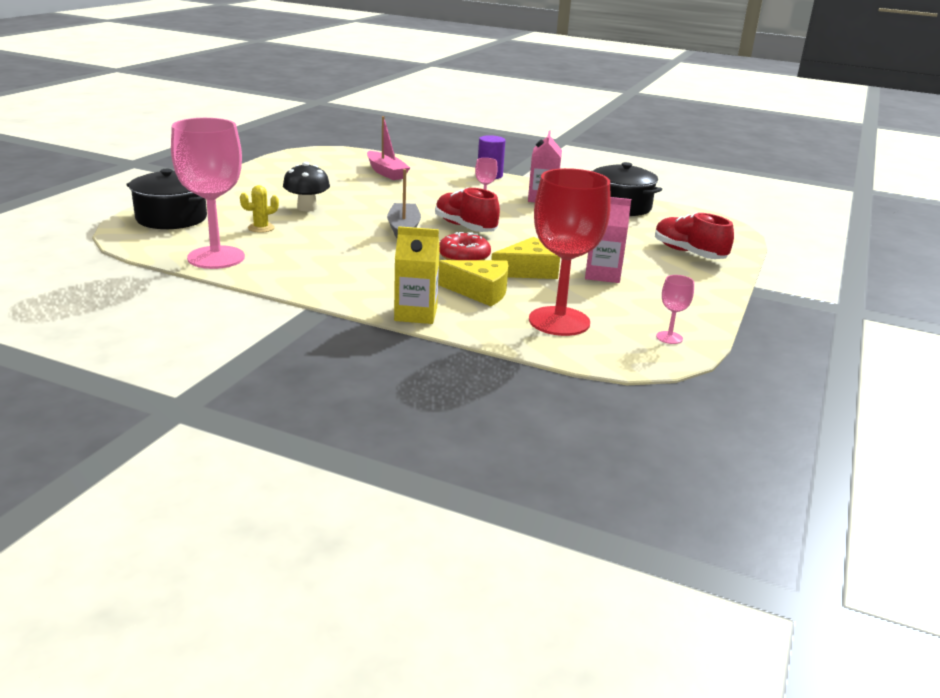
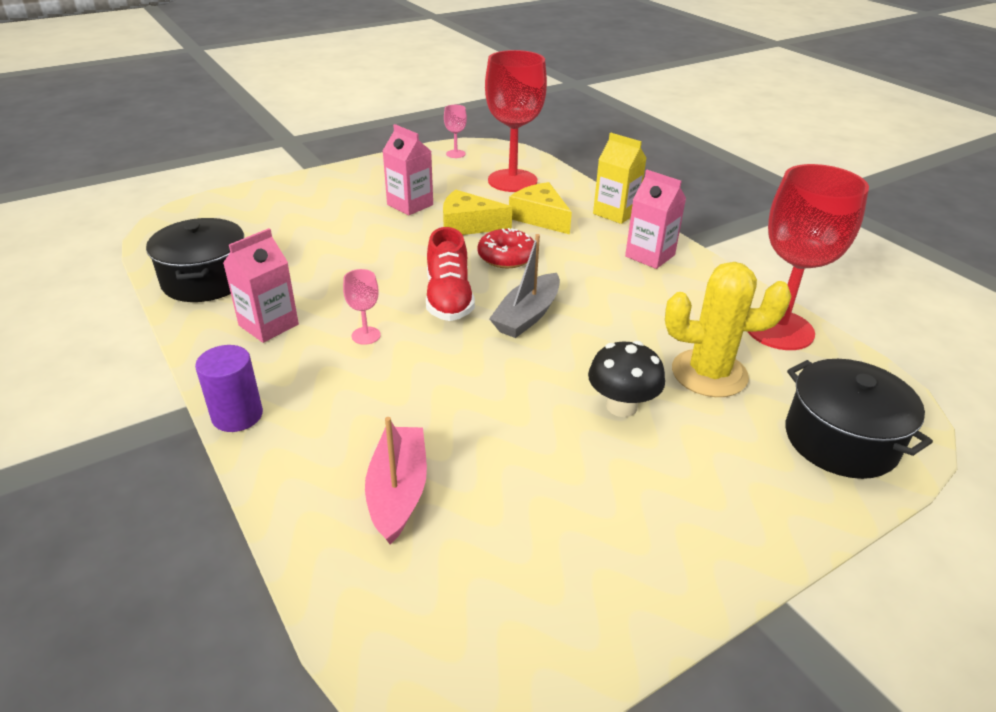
camera: 145 degrees left, 10 degrees up
pink goblet [171,118,245,269] -> red goblet [747,164,869,350]
yellow cactus [240,185,279,233] -> yellow cactus [665,262,792,397], size x2.01
red shoe [655,212,734,259] -> none
none -> pink carton [625,170,686,269]

